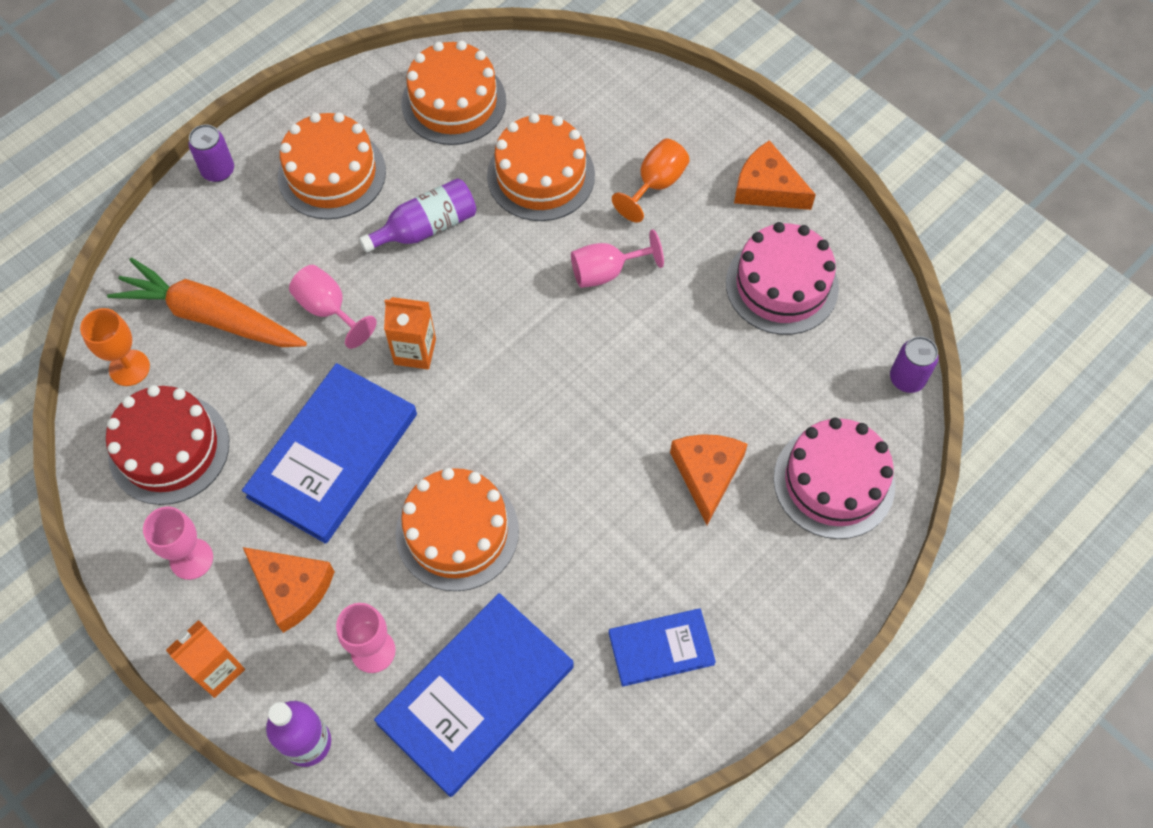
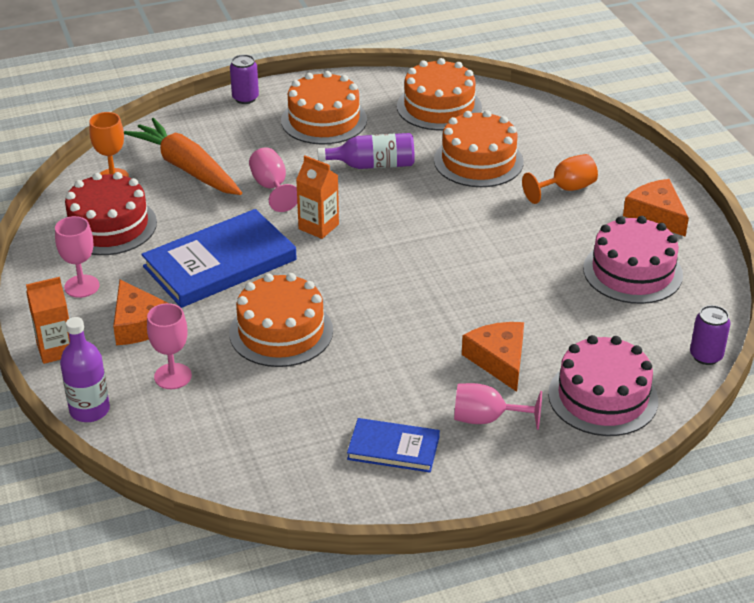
camera: 25 degrees right, 25 degrees down
blue book [374,593,574,797] -> none
pink goblet [571,229,664,288] -> pink goblet moved to [454,383,542,430]
orange cheese [670,434,748,525] -> orange cheese turned 45 degrees counterclockwise [462,322,524,392]

